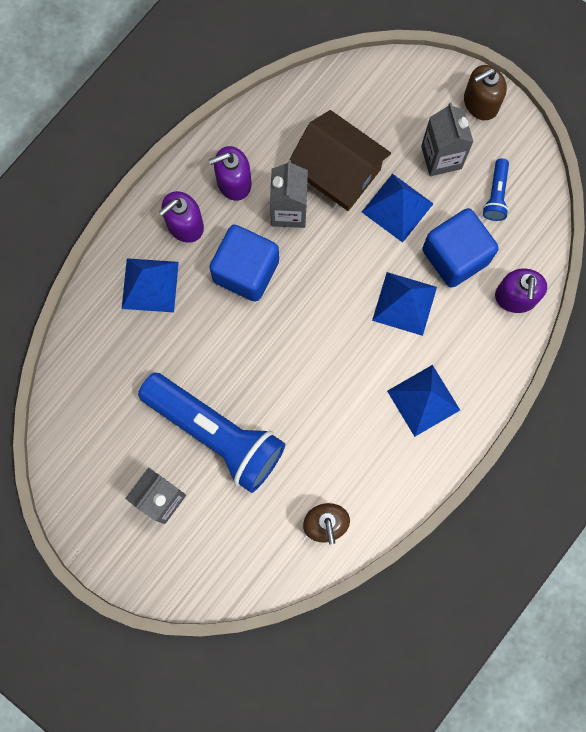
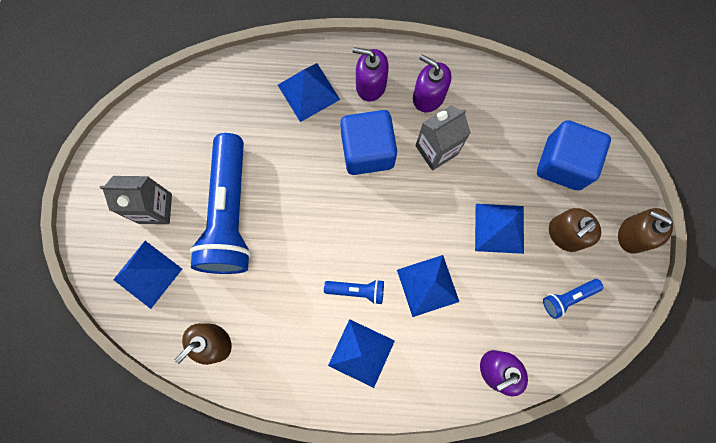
camera: 55 degrees right, 0 degrees up
brown house [289,110,391,211] -> none
grey carton [421,102,473,176] -> brown soap dispenser [549,208,601,252]
blue cube [422,208,499,287] -> blue cube moved to [537,120,611,190]
none -> blue pyramid [113,241,182,309]
none -> blue flashlight [324,279,384,305]

